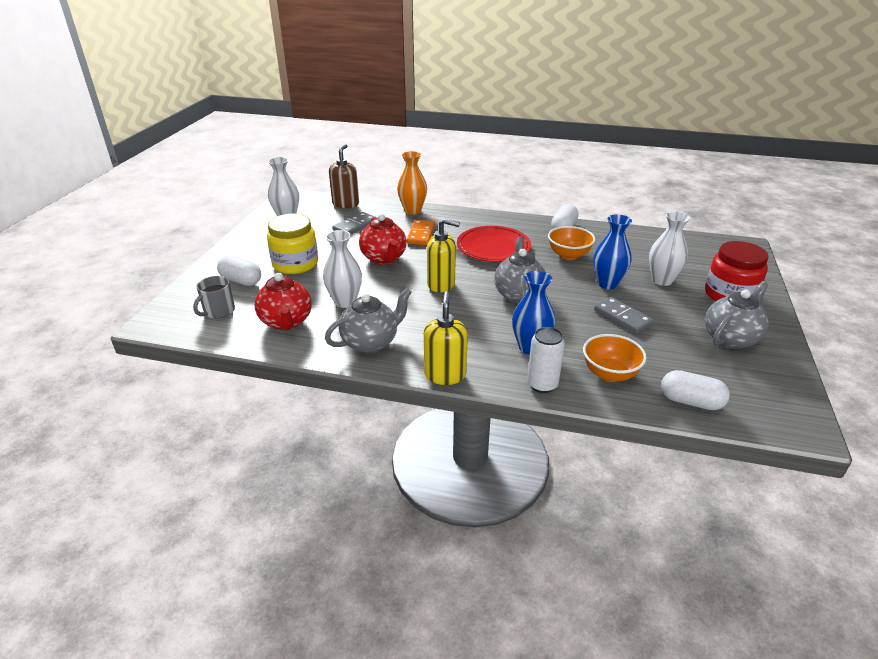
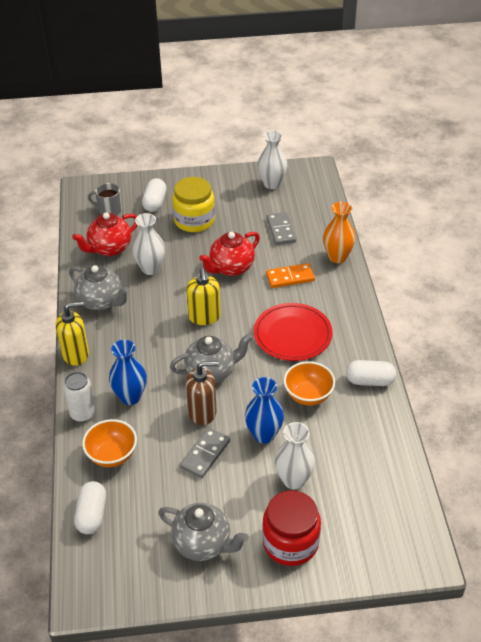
camera: 70 degrees right, 10 degrees up
brown soap dispenser [329,144,359,208] -> brown soap dispenser moved to [186,361,219,425]
grey domino [332,212,377,234] -> grey domino turned 60 degrees clockwise [267,212,296,245]

